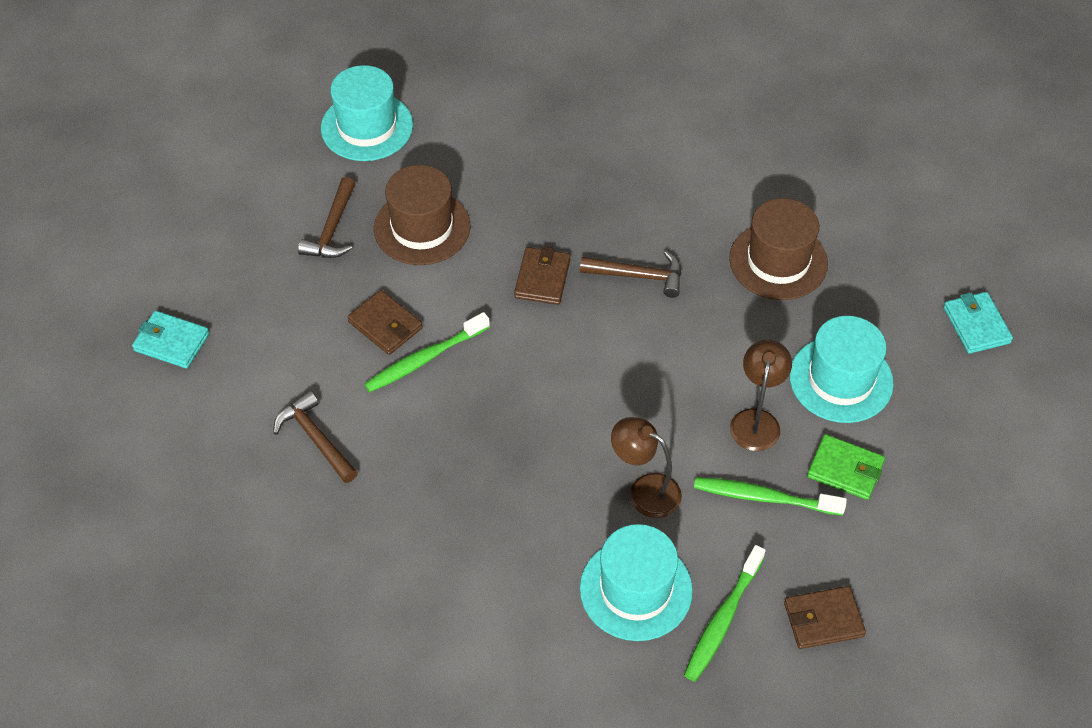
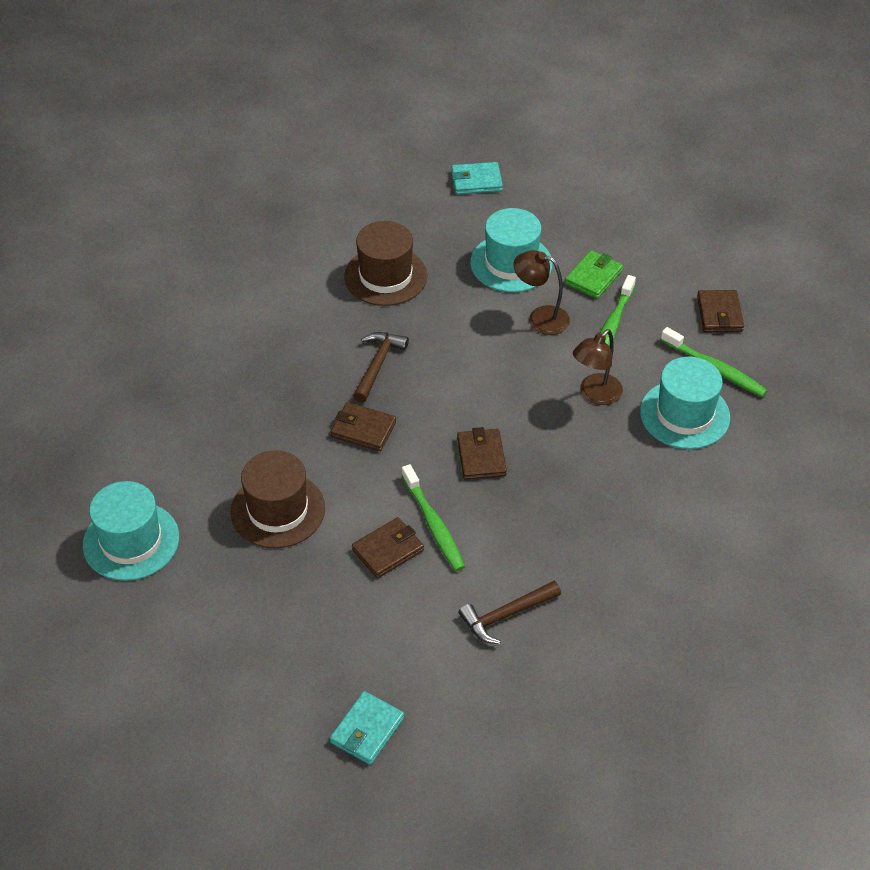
camera: 80 degrees left, 5 degrees down
brown hammer [298,177,356,258] -> none
none -> brown wallet [457,427,507,480]

